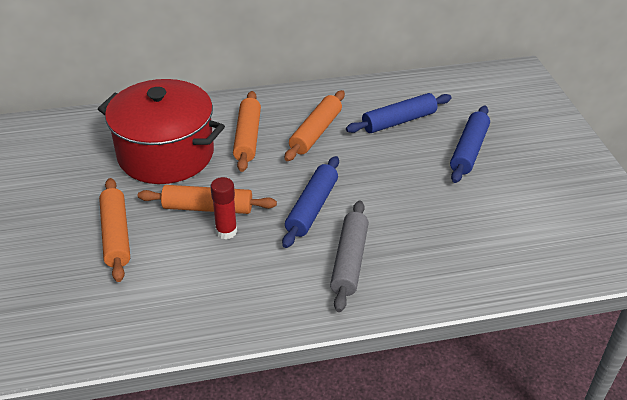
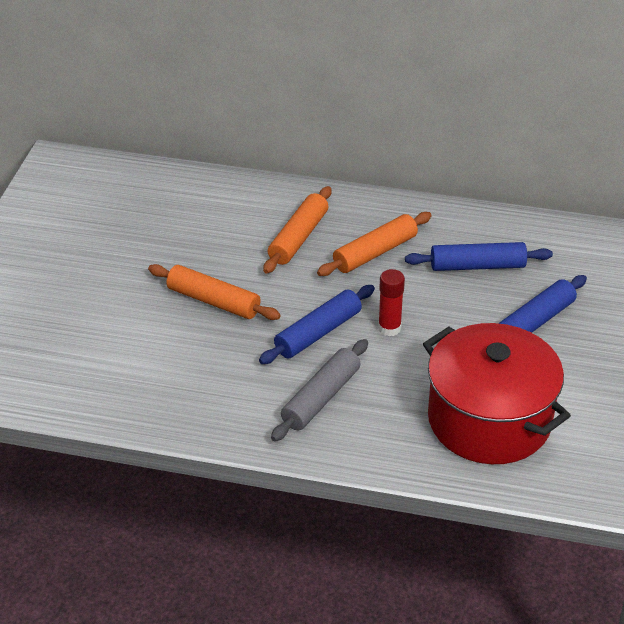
camera: 25 degrees right, 0 degrees up
red pot [98,79,225,184] -> red pot moved to [423,323,571,464]
orange rolling pin [99,178,130,282] -> none
red glue stick [210,177,237,239] -> red glue stick moved to [378,269,405,336]

